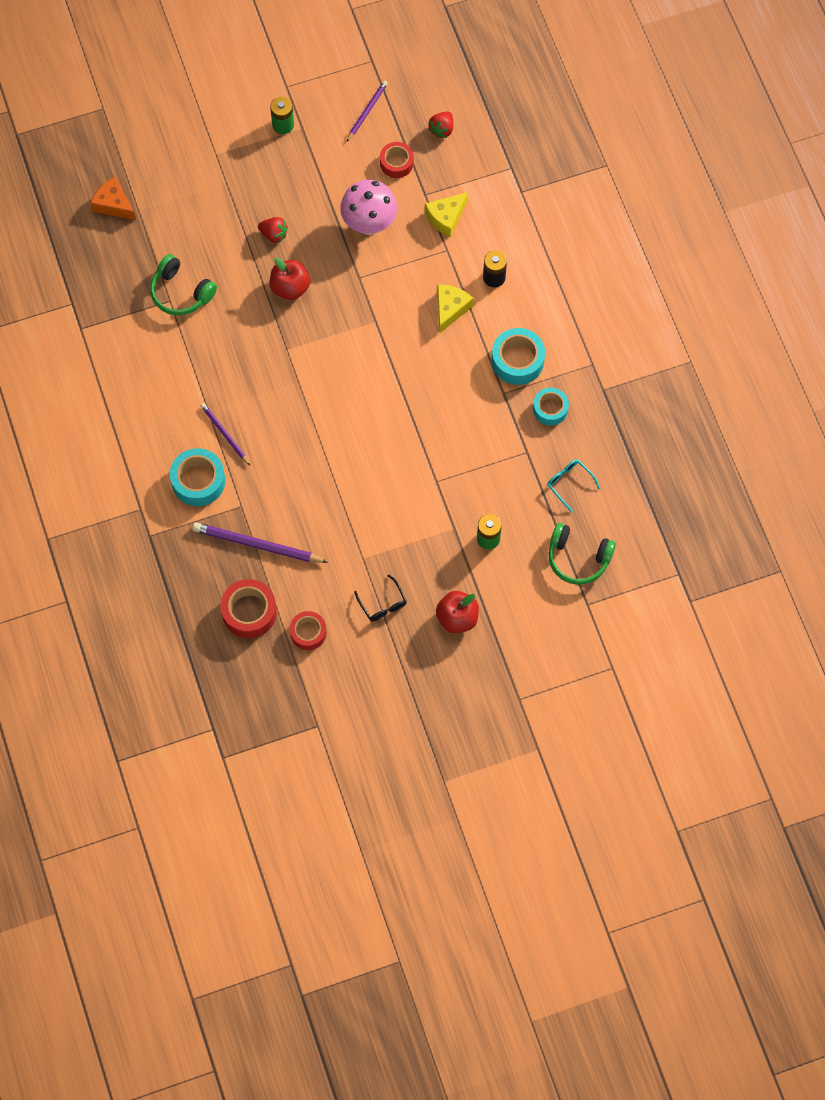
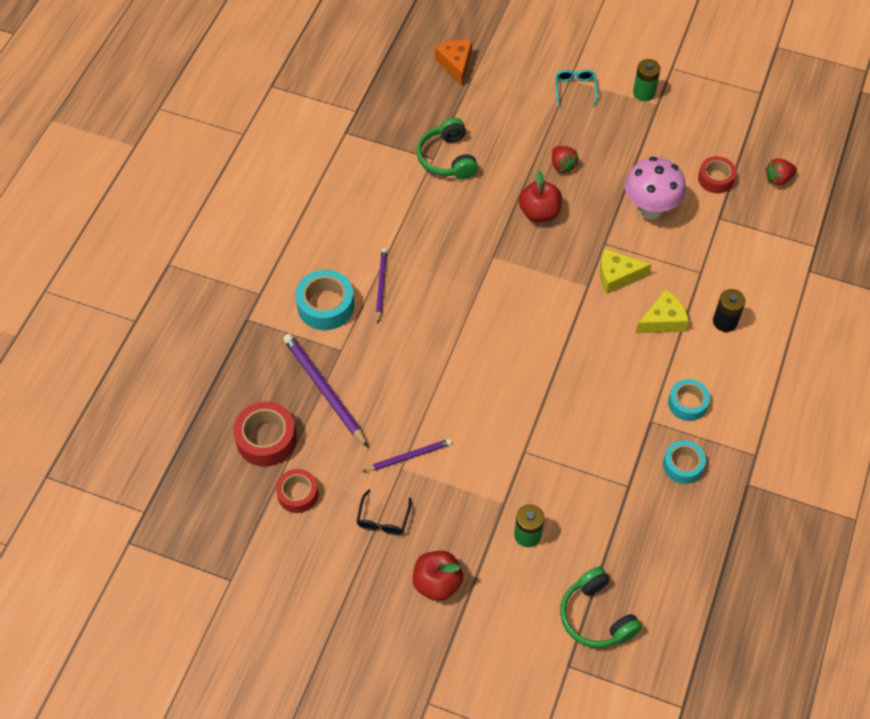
camera: 40 degrees right, 10 degrees down
purple pencil [347,81,388,141] -> purple pencil moved to [362,439,452,472]
yellow cheese [425,192,468,237] -> yellow cheese moved to [600,248,651,294]
turquoise tape [492,328,545,385] -> turquoise tape [668,379,710,421], size x0.66
turquoise glasses [547,460,600,512] -> turquoise glasses moved to [556,70,598,107]

